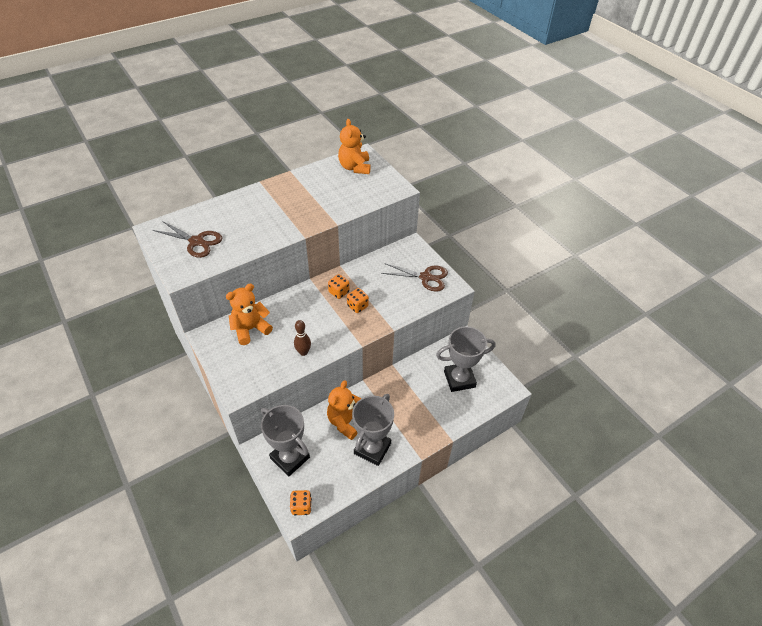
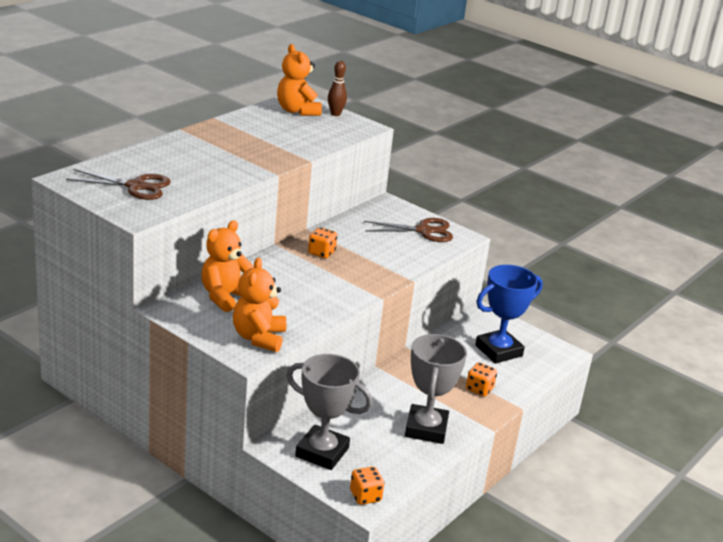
camera: 20 degrees left, 20 degrees down
brown bowling pin [294,320,311,356] -> brown bowling pin moved to [328,61,347,116]
orange teddy bear [327,380,361,440] -> orange teddy bear moved to [233,258,286,352]
orange dice [347,288,369,313] -> orange dice moved to [466,362,497,396]
grey trophy [436,326,496,392] -> blue trophy [475,265,543,364]

